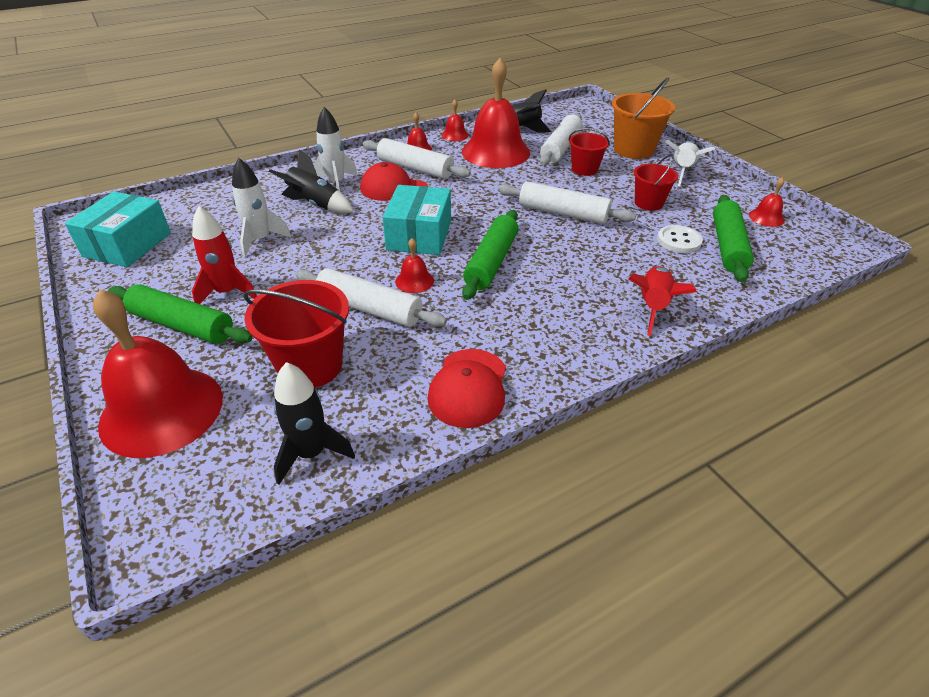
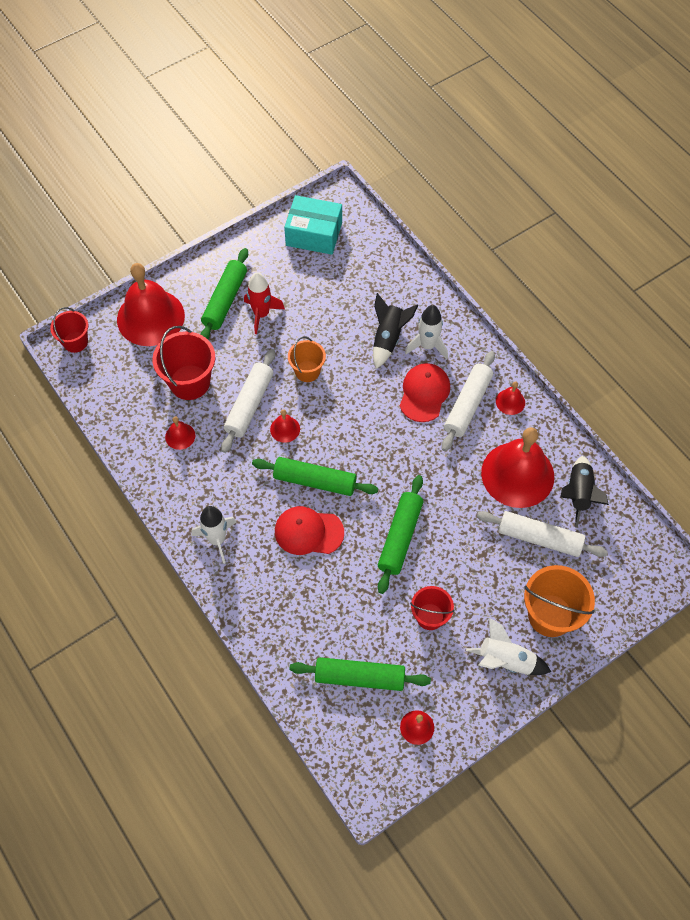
camera: 85 degrees right, 20 degrees up
white rocket [232,158,291,257] -> white rocket moved to [191,506,237,564]
black rocket [274,362,355,485] -> none
turquoise box [383,185,451,255] -> none
red cap [427,349,506,428] -> red cap moved to [275,506,344,555]
red bell [441,100,469,141] -> red bell moved to [165,416,195,450]
white rolling pin [498,181,636,224] -> green rolling pin [378,475,423,594]
red bucket [568,128,610,176] -> red bucket moved to [50,307,88,353]
red rocket [628,266,697,336] -> none
white button [657,225,703,253] -> none
none -> orange bucket [288,337,326,382]

